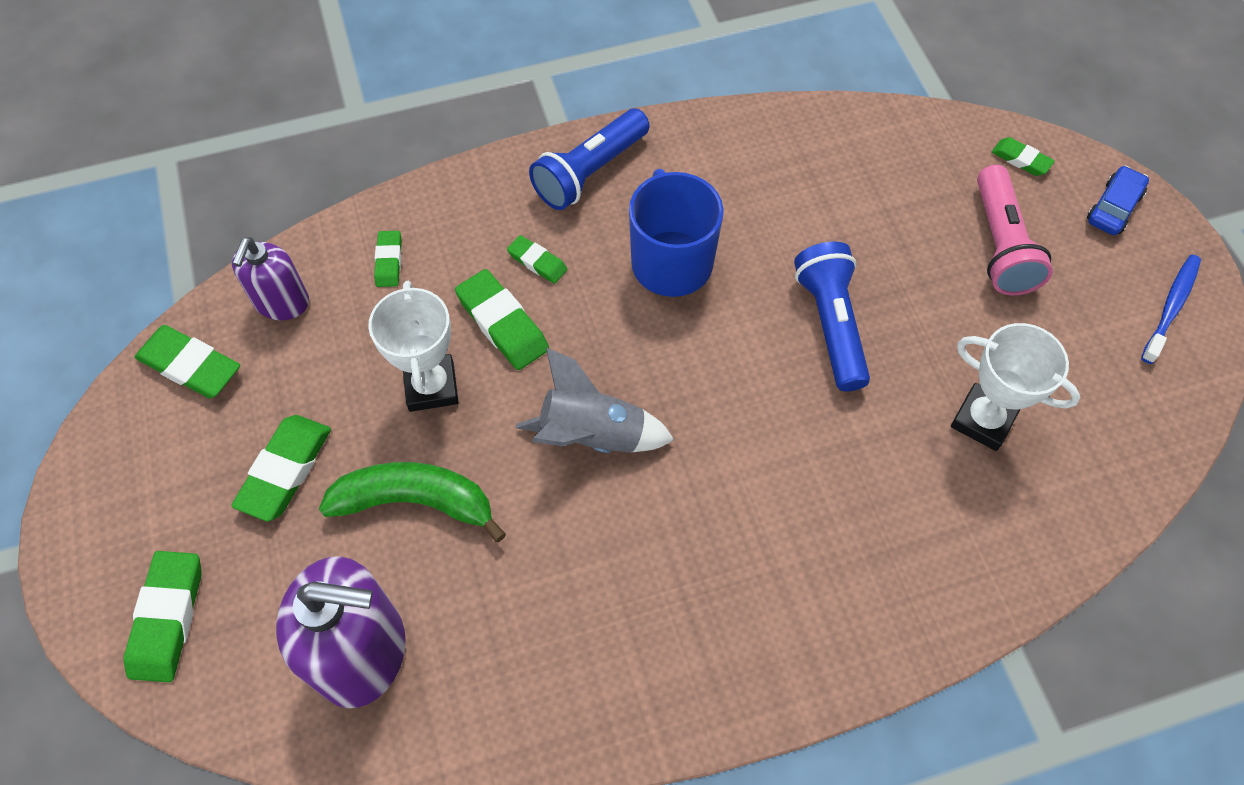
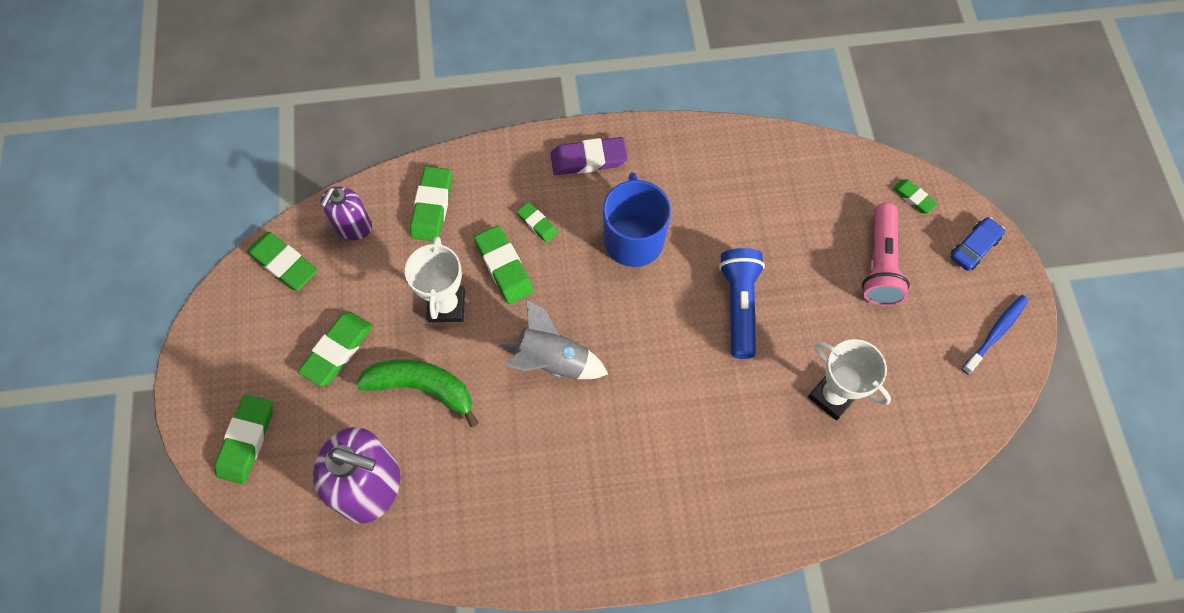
camera: 10 degrees right, 5 degrees up
green eraser [374,231,402,287] -> green eraser [410,166,452,241], size x1.74
blue flashlight [529,108,650,210] -> purple eraser [551,137,628,175]

